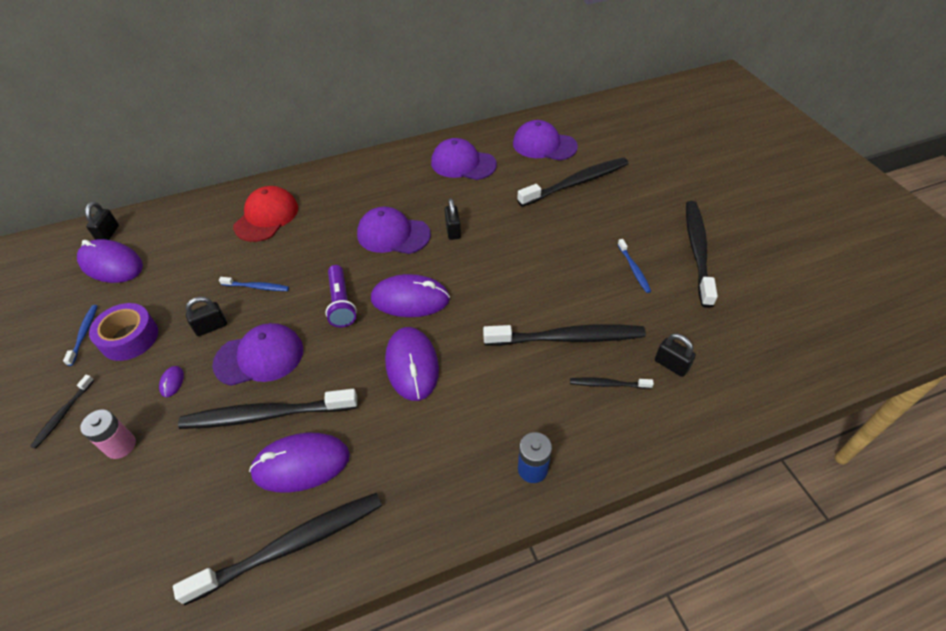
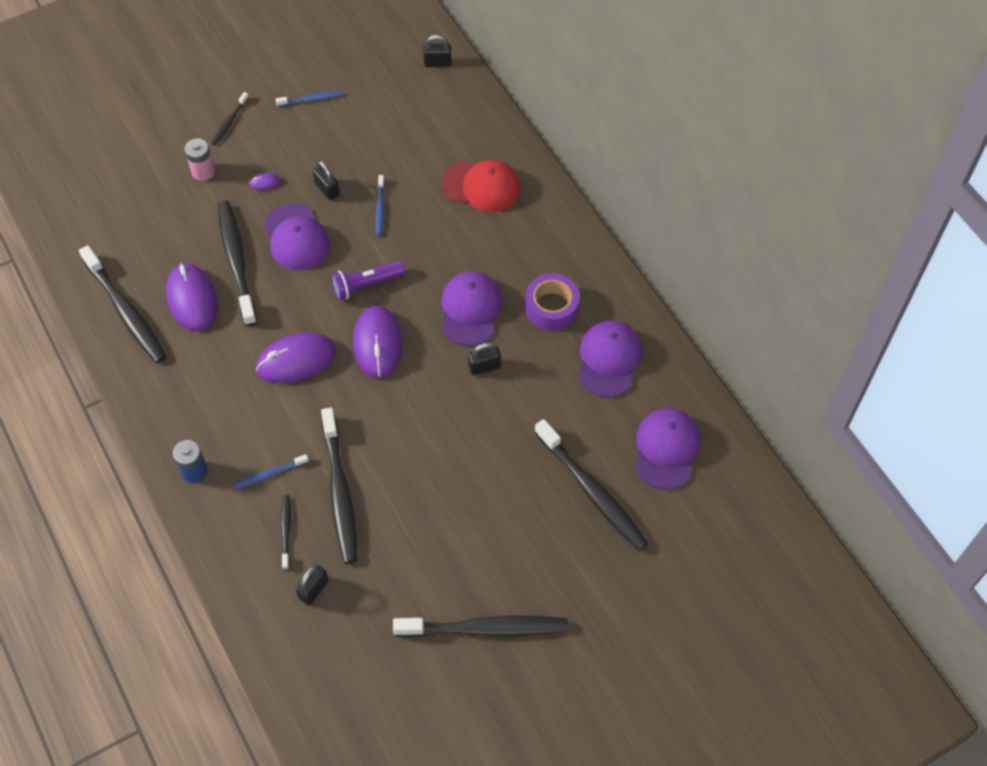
camera: 80 degrees right, 10 degrees up
black toothbrush [30,375,94,449] -> black toothbrush turned 75 degrees counterclockwise [211,92,249,145]
purple mouse [77,239,143,283] -> none
purple tape [89,303,158,361] -> purple tape moved to [525,273,580,331]
blue toothbrush [617,239,651,293] -> blue toothbrush moved to [233,454,309,489]

